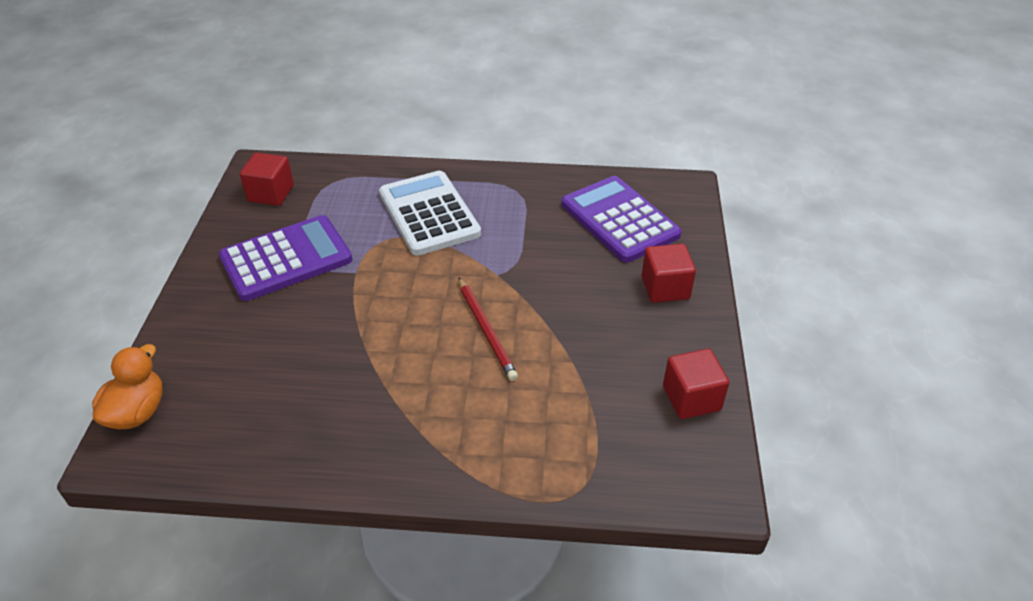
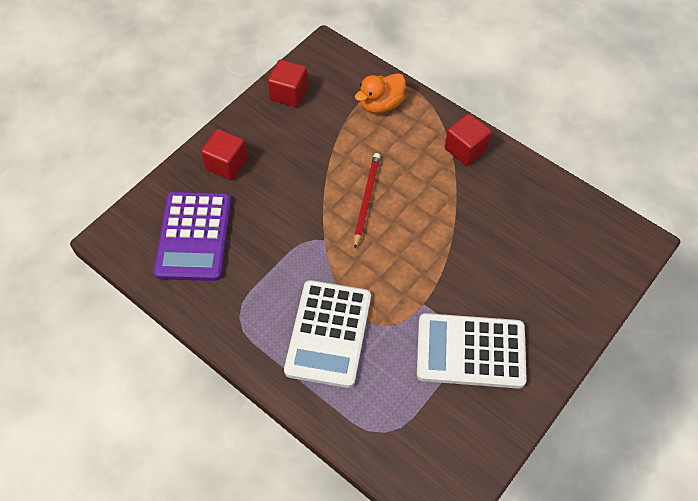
camera: 145 degrees left, 15 degrees up
orange duck [92,344,163,429] -> orange duck moved to [355,73,406,114]
purple calculator [219,215,352,301] -> white calculator [417,313,527,389]
red cube [240,153,294,206] -> red cube moved to [445,114,492,166]

